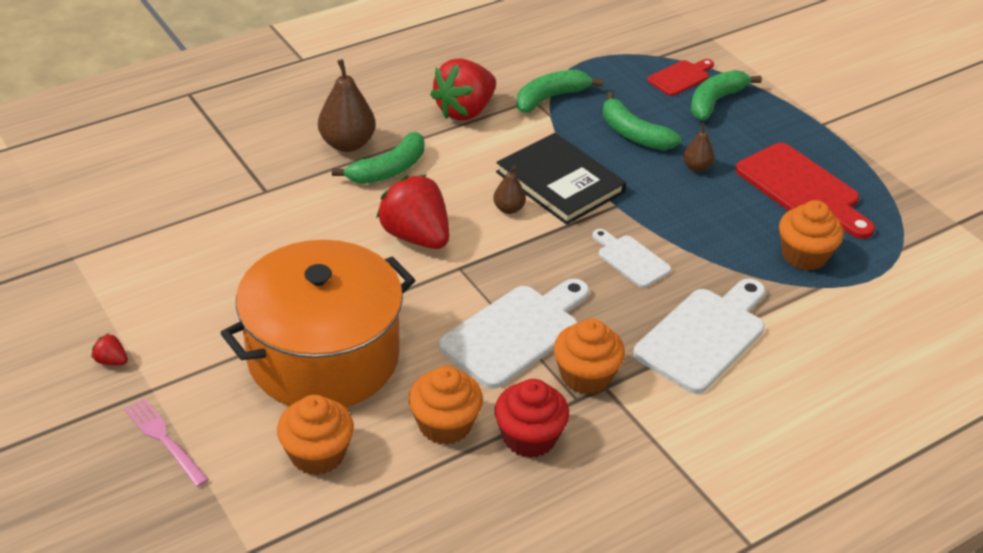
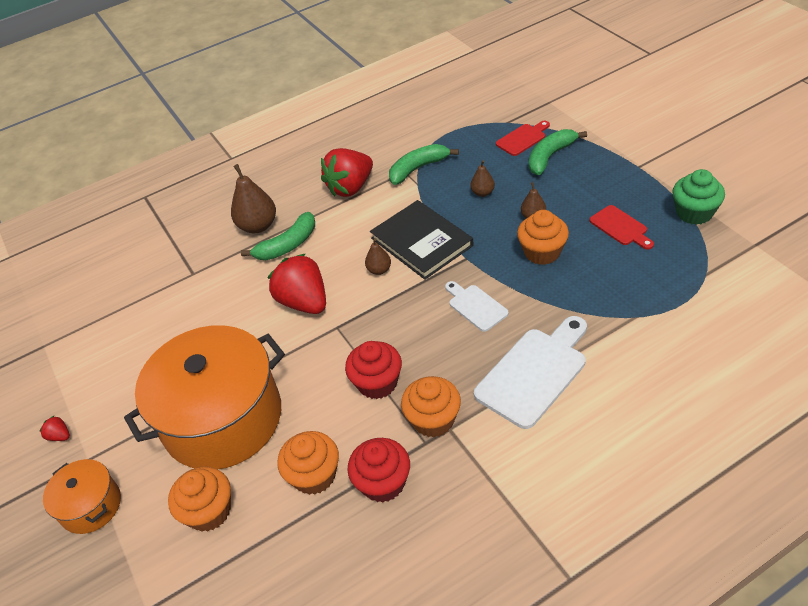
camera: 10 degrees right, 5 degrees up
pink fork [124,399,209,487] -> orange pot [43,459,121,534]
white cutting board [439,279,589,389] -> red cupcake [345,341,402,399]
green banana [603,92,682,150] -> brown pear [470,160,495,197]
red cutting board [735,143,875,239] -> red cutting board [589,205,654,250], size x0.56
orange cupcake [779,200,844,271] -> orange cupcake moved to [517,210,569,265]
none -> green cupcake [672,169,725,225]

